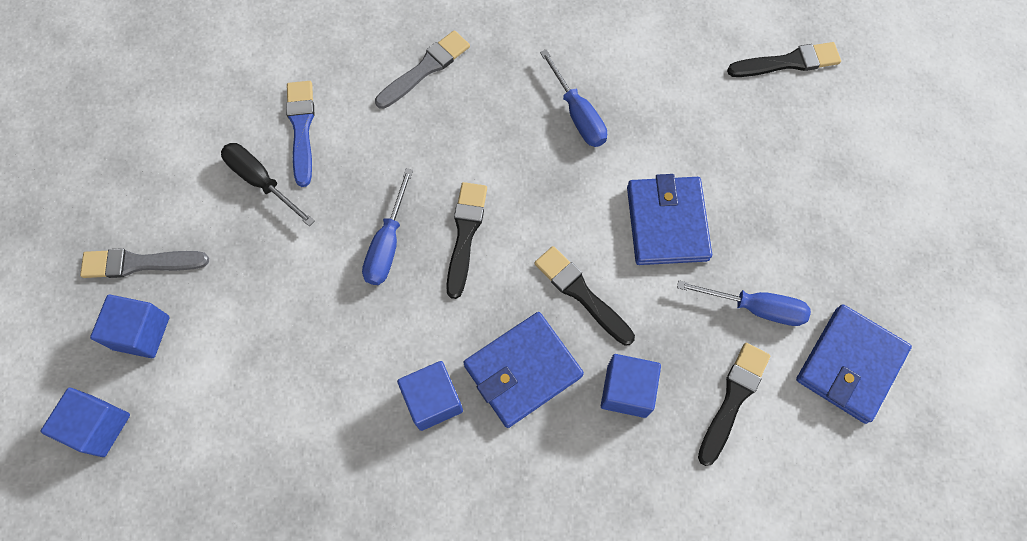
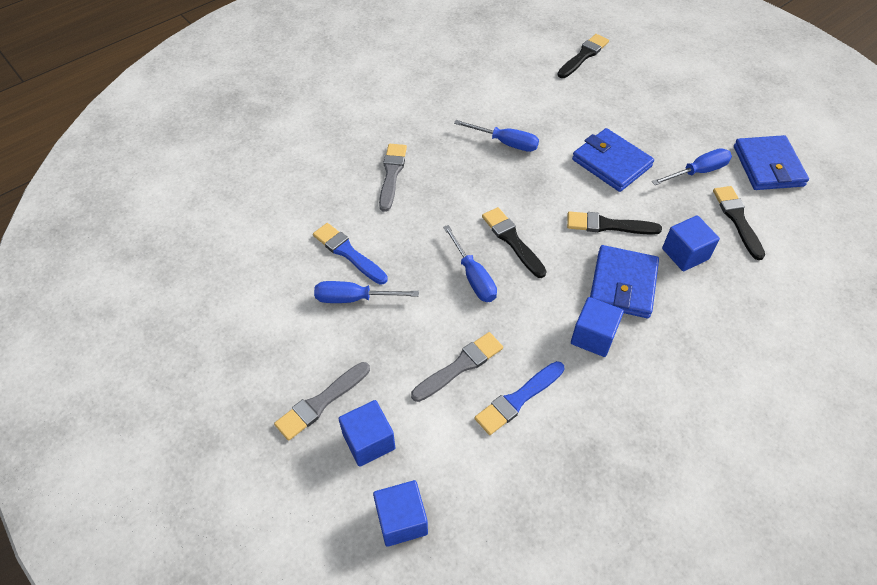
camera: 40 degrees left, 15 degrees down
black screwdriver [221,143,315,226] -> blue screwdriver [314,281,419,303]
none -> grey brush [411,332,503,402]
none -> blue brush [474,361,564,435]

